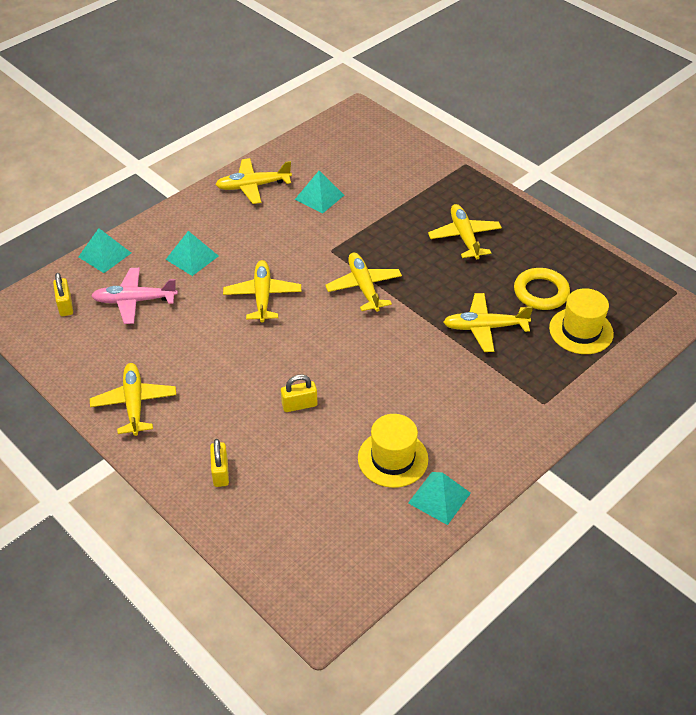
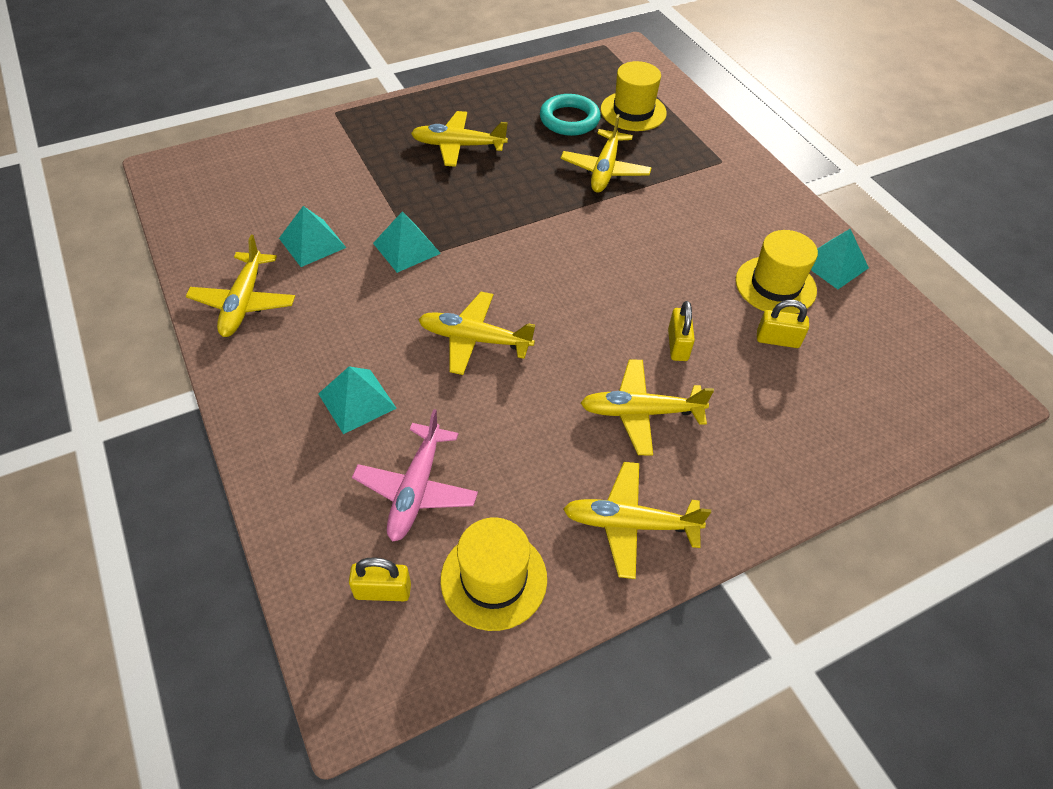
camera: 75 degrees left, 5 degrees up
turquoise pyramid [78,228,131,273] -> turquoise pyramid moved to [373,212,441,273]
yellow padlock [210,439,229,487] -> yellow padlock moved to [757,300,809,348]
yellow plane [325,253,402,312] -> yellow plane moved to [581,359,714,456]
yellow ring [514,268,570,310] -> turquoise ring [540,94,601,136]
none -> yellow hat [440,518,547,631]

